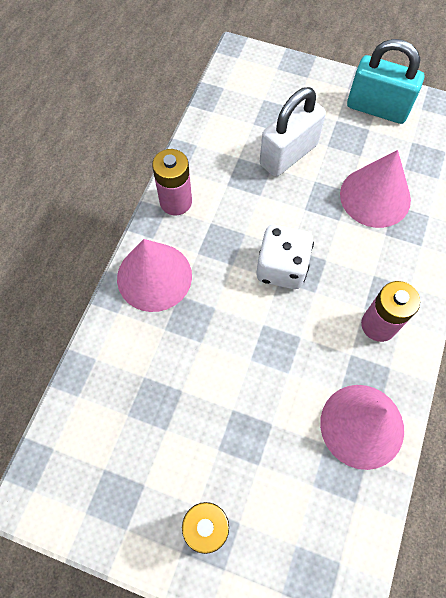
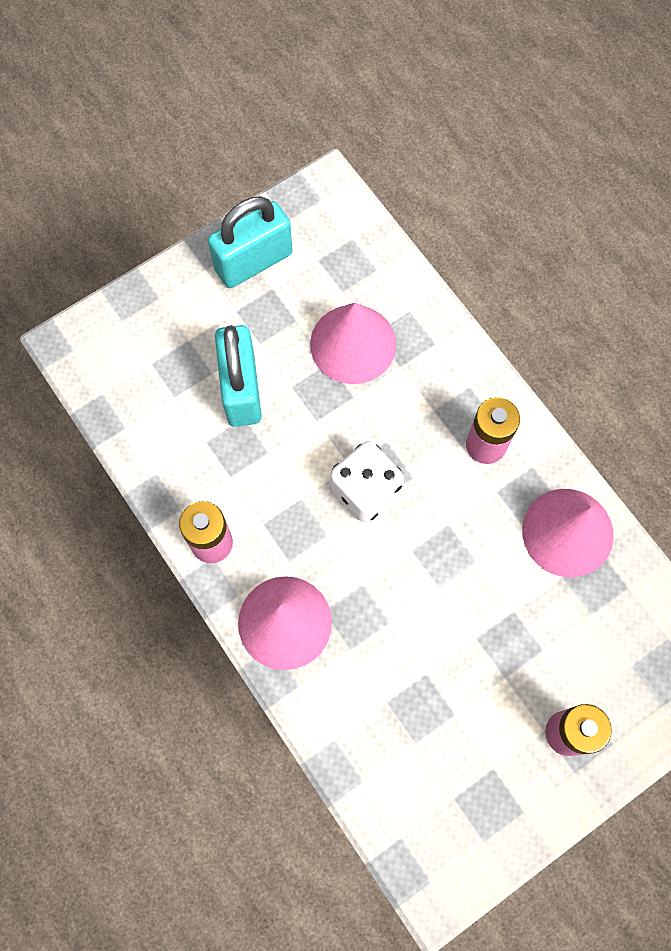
camera: 55 degrees left, 5 degrees up
white padlock [260,87,326,177] -> turquoise padlock [215,325,262,427]

